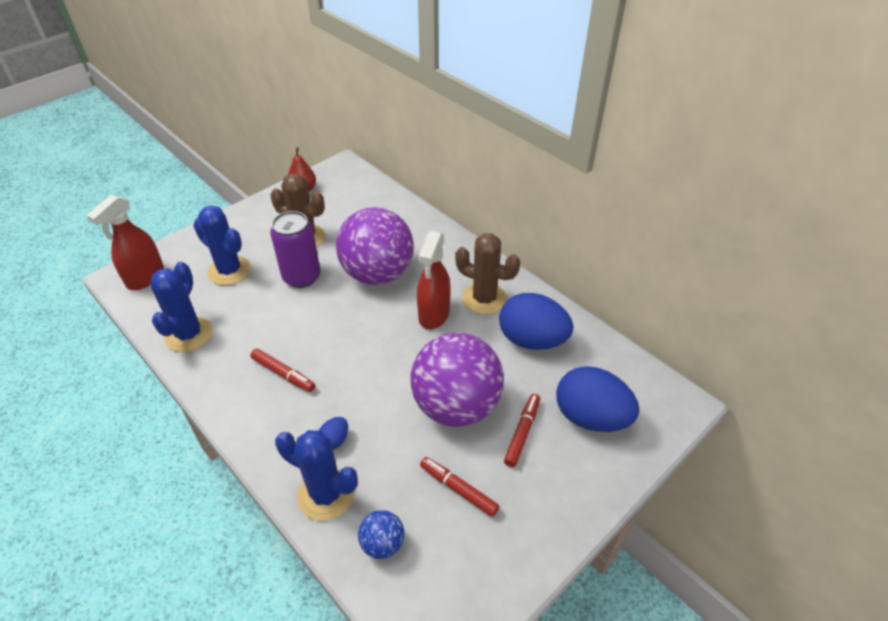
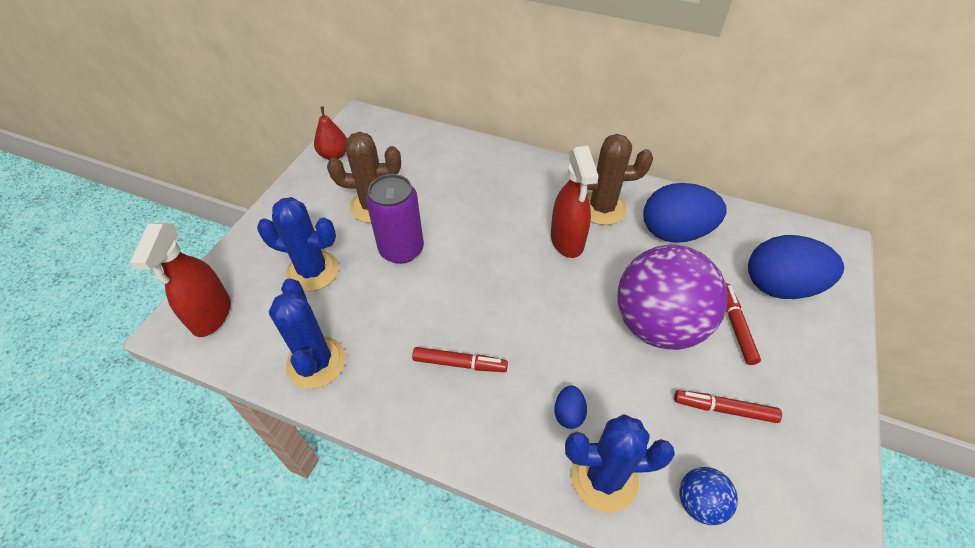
camera: 25 degrees left, 5 degrees up
purple ball [336,207,414,285] -> none

